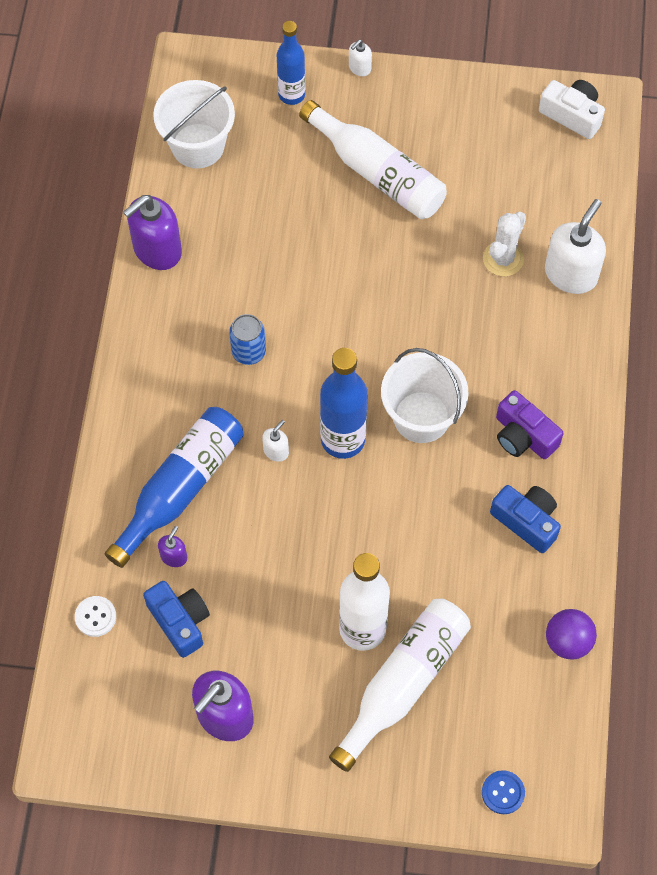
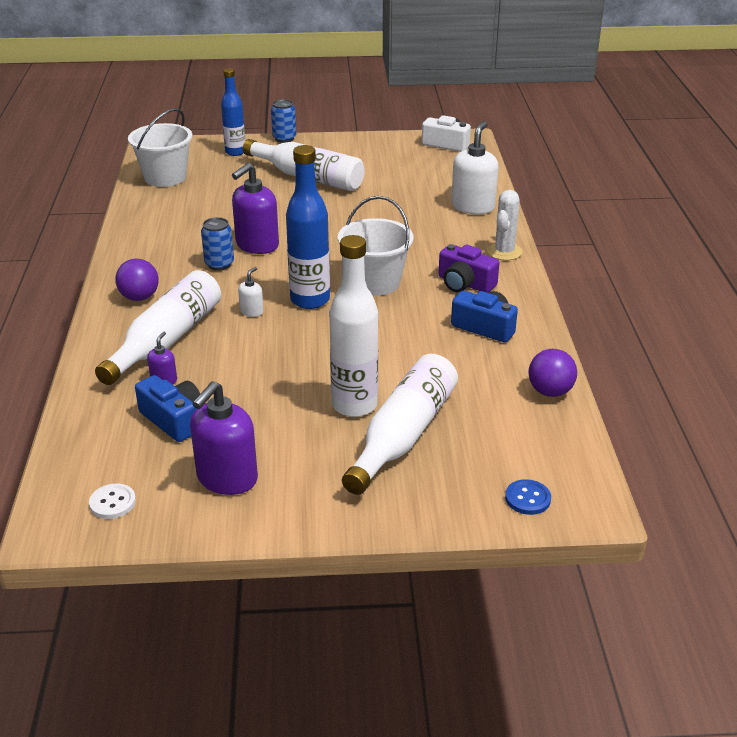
camera: 10 degrees left, 30 degrees down
white button [75,596,116,637] -> white button moved to [89,483,136,519]
blue bottle [105,407,244,568] -> white bottle [95,270,221,385]
purple soap dispenser [123,195,182,270] -> purple soap dispenser moved to [232,163,279,254]
white soap dispenser [349,40,372,76] -> blue can [271,99,296,143]
white cactus [483,212,526,277] -> white cactus moved to [487,190,522,260]
none -> purple ball [116,259,159,301]

